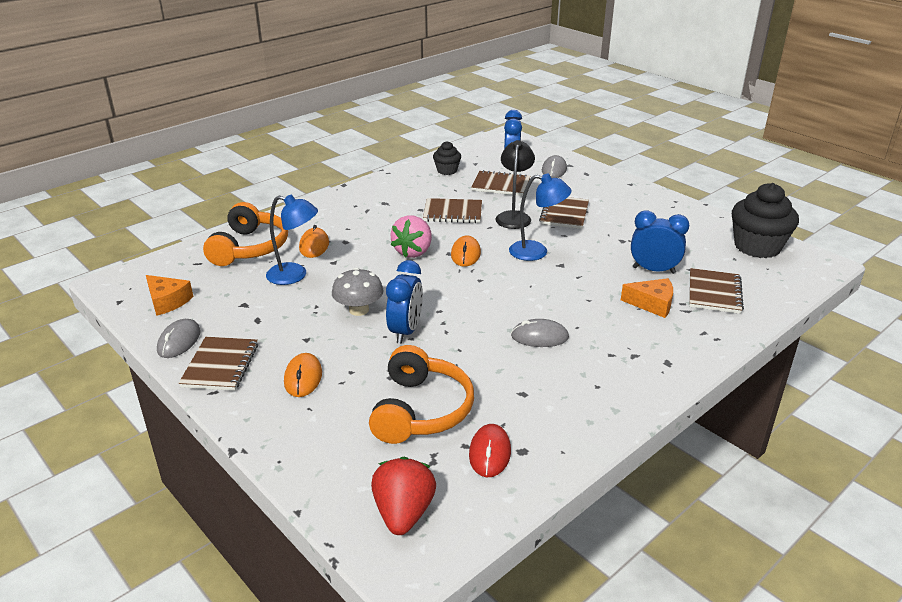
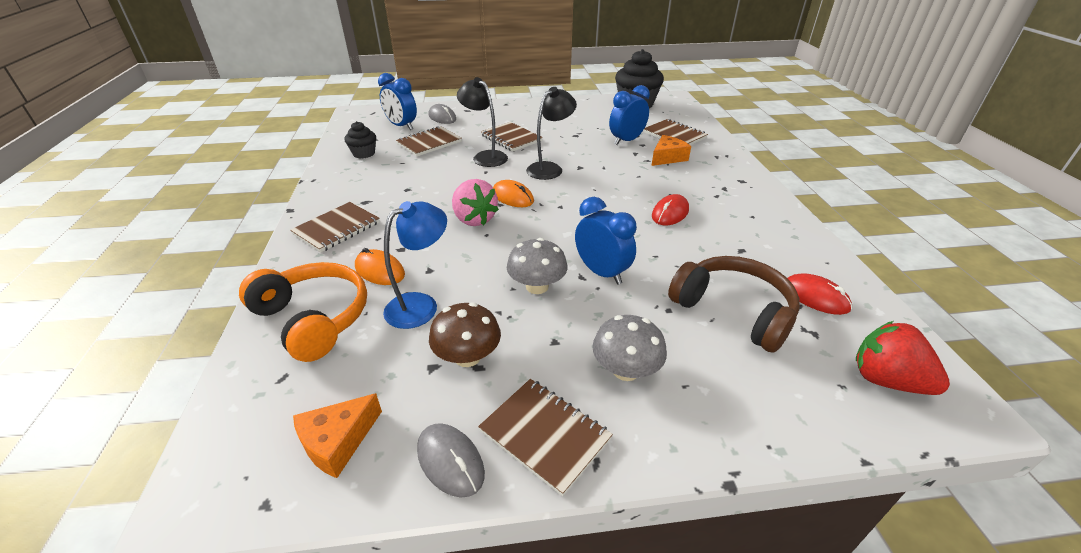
camera: 55 degrees left, 5 degrees up
orange cheese [146,275,193,316] -> orange cheese turned 150 degrees clockwise [293,393,382,478]
orange mouse [284,353,322,397] -> grey mushroom [592,315,667,381]
orange headphones [369,345,474,444] -> brown headphones [668,256,800,353]
brown notebook [423,198,482,223] -> brown notebook moved to [290,202,380,253]
blue lamp [509,174,572,261] -> black lamp [526,87,577,180]
grey mouse [511,319,569,347] -> red mouse [652,194,689,225]
none -> brown mushroom [429,302,501,367]

